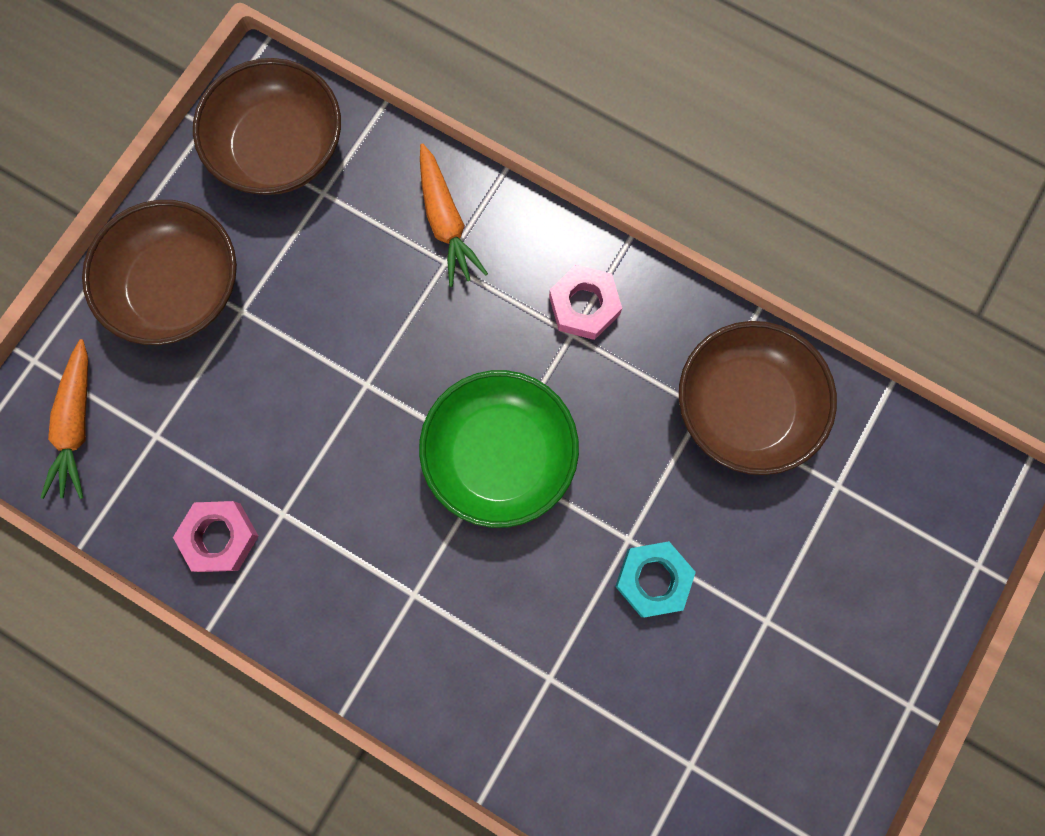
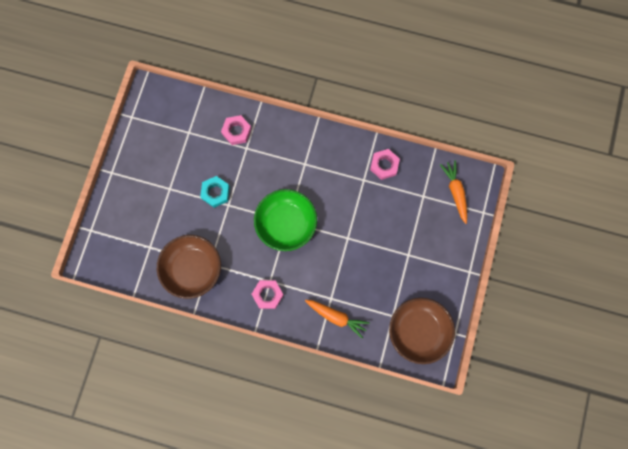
camera: 165 degrees right, 0 degrees up
brown bowl [82,200,237,345] -> none
orange carrot [420,143,488,287] -> orange carrot turned 150 degrees clockwise [305,300,370,338]
none -> pink nut [221,115,251,145]

